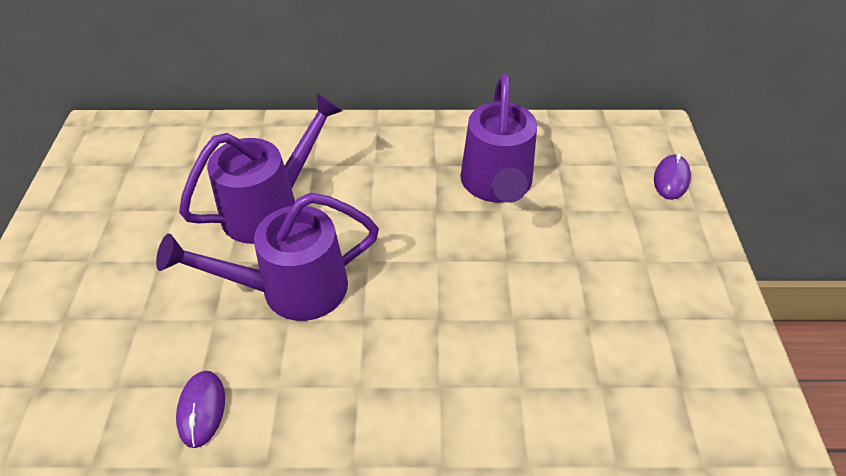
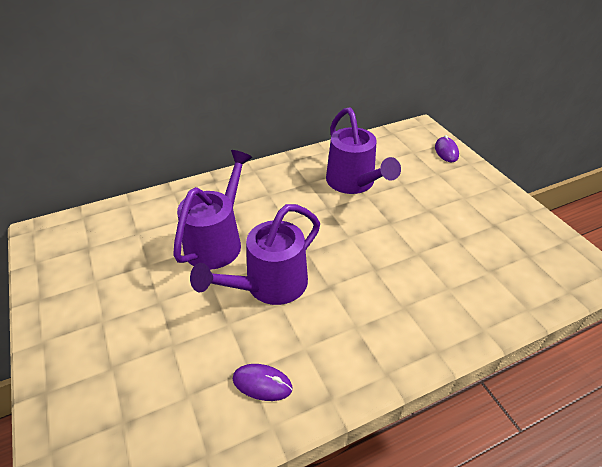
camera: 25 degrees left, 5 degrees down
purple mouse [176,371,225,448] -> purple mouse turned 45 degrees counterclockwise [233,364,292,401]

